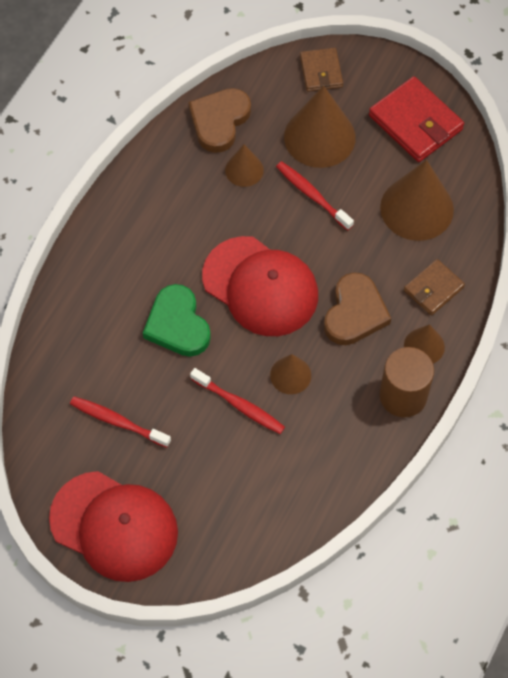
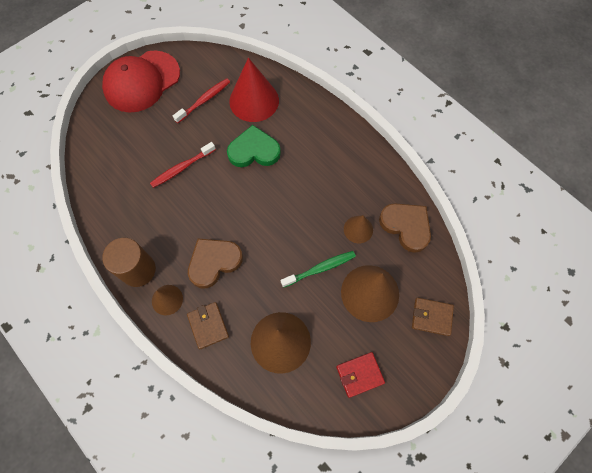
camera: 110 degrees right, 5 degrees up
red cap [202,236,318,336] -> none
brown cone [270,354,311,394] -> none
red toothbrush [276,161,354,230] -> green toothbrush [280,251,356,288]
brown heart [324,272,391,345] -> brown heart turned 105 degrees clockwise [188,239,243,288]
red wallet [369,76,464,162] -> red wallet [336,352,385,398], size x0.60
none -> red cone [229,58,279,122]

